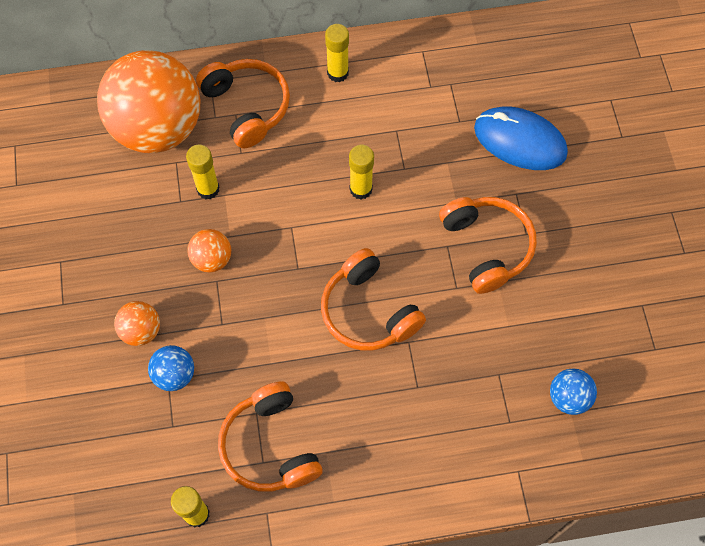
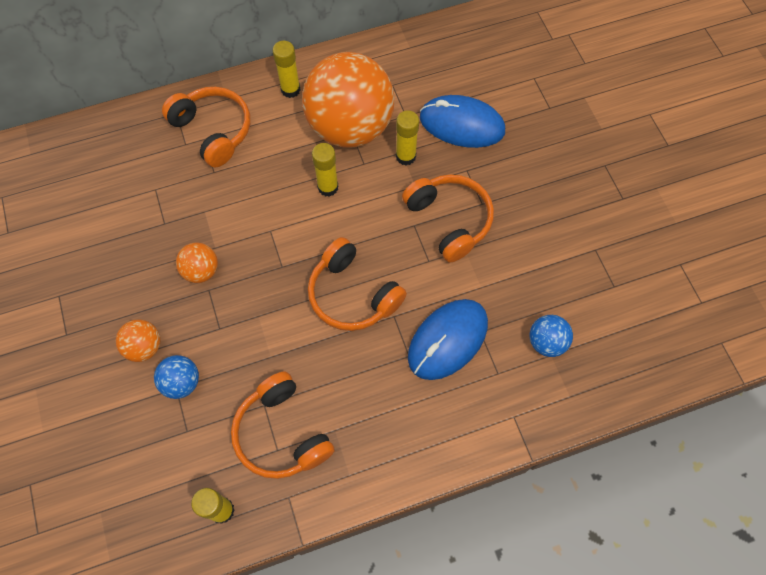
camera: 10 degrees left, 0 degrees up
orange ball [97,50,201,153] -> orange ball moved to [302,52,395,147]
yellow glue stick [186,145,219,199] -> yellow glue stick moved to [396,110,419,165]
none -> blue mouse [408,299,488,380]

